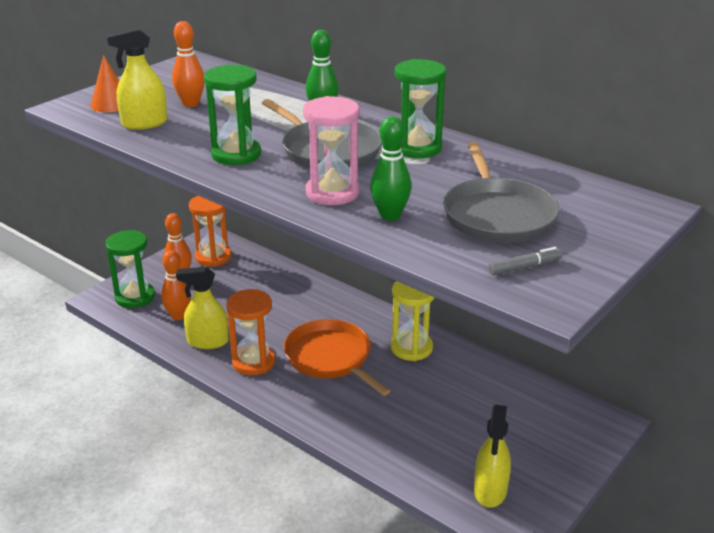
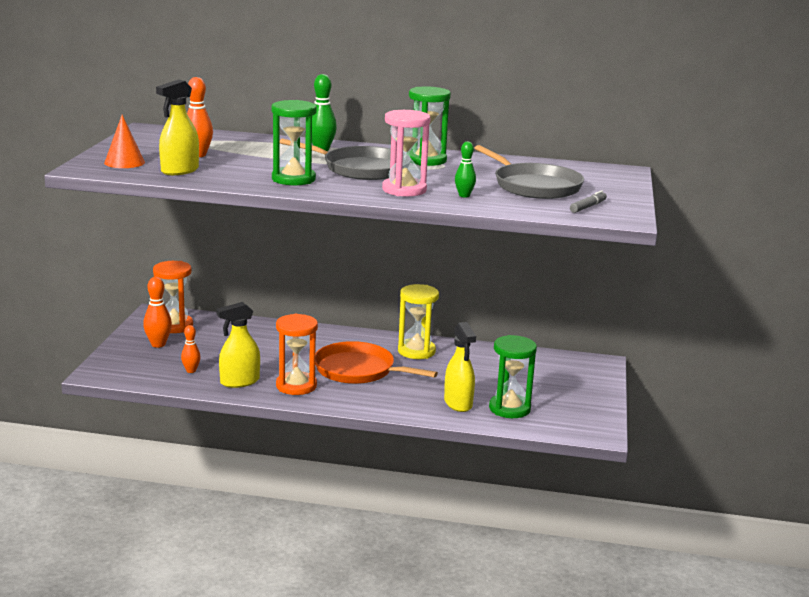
camera: 30 degrees left, 10 degrees down
green hourglass [105,230,155,308] -> green hourglass moved to [489,335,537,418]
orange bowling pin [161,250,191,320] -> orange bowling pin [181,325,201,373], size x0.66
green bowling pin [370,116,412,221] -> green bowling pin [455,141,476,198], size x0.66
yellow spray bottle [474,405,511,508] -> yellow spray bottle moved to [444,322,476,412]

